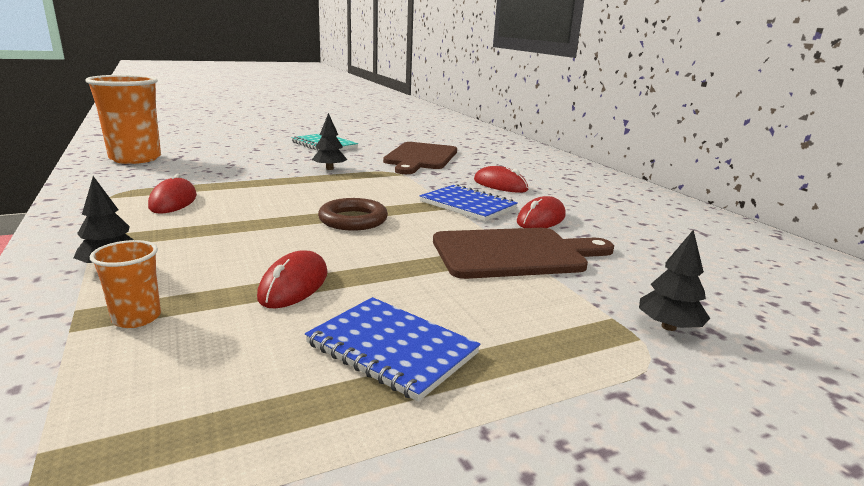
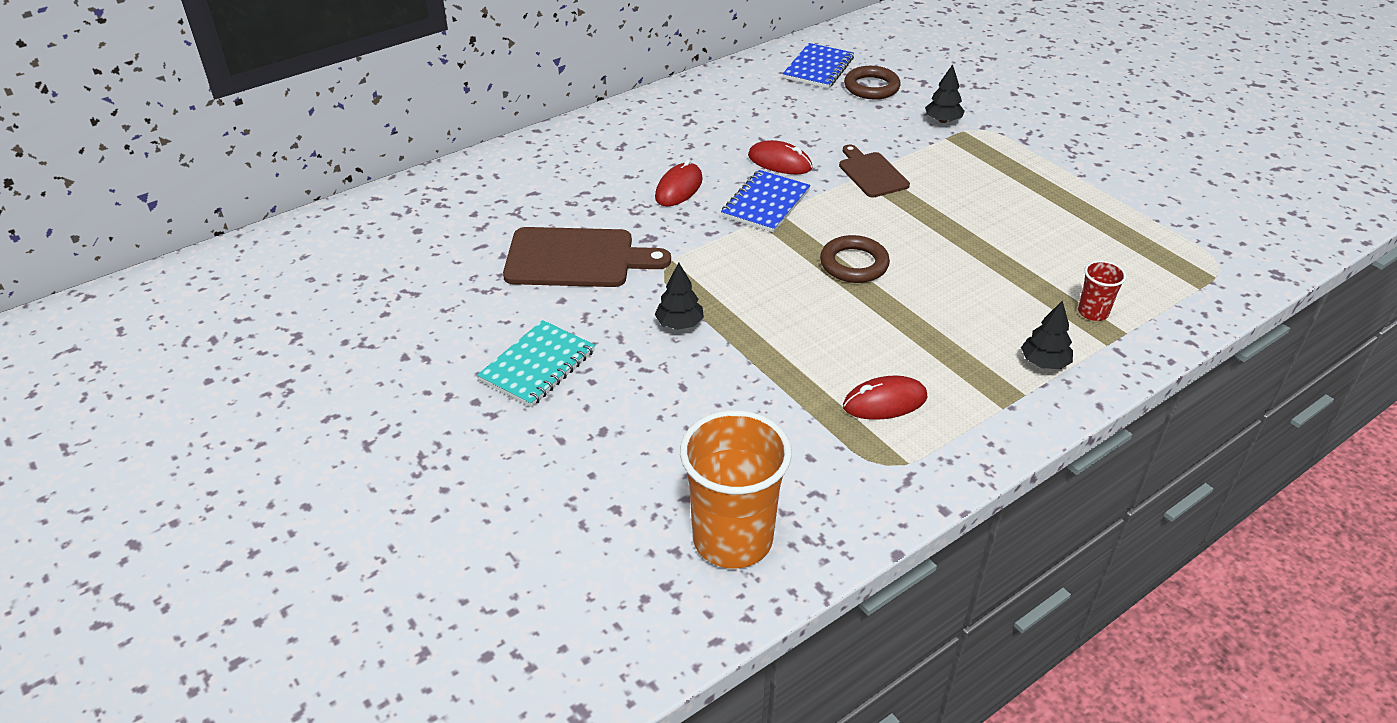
camera: 100 degrees left, 20 degrees up
orange cup [90,240,161,328] -> red cup [1078,260,1127,321]
red mouse [257,250,327,309] -> none
blue notebook [305,297,481,402] -> blue notebook moved to [783,43,854,88]
brown cutting board [433,228,614,279] -> brown cutting board [839,144,910,197], size x0.61
none -> brown ring [844,66,901,99]

